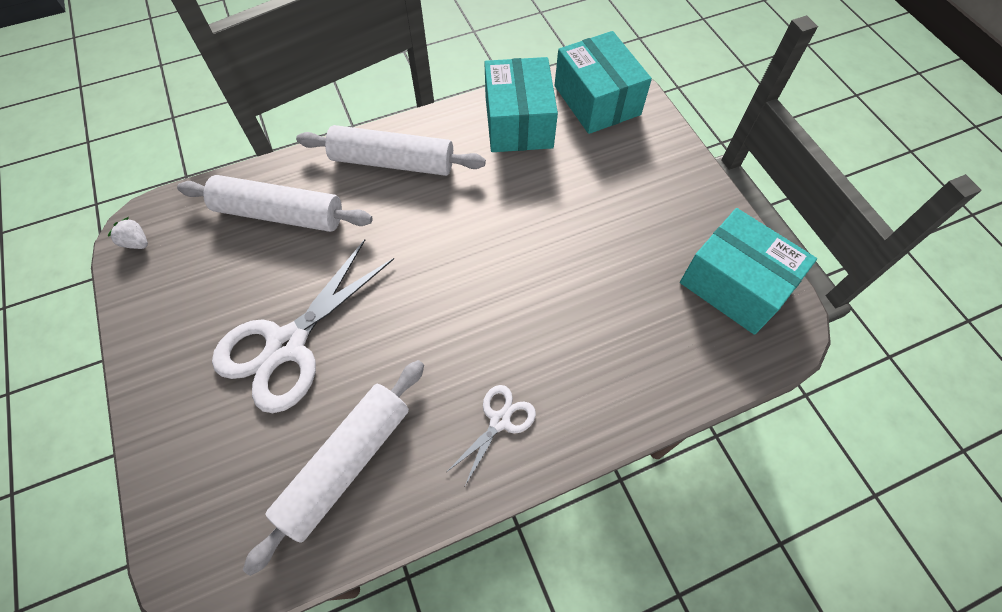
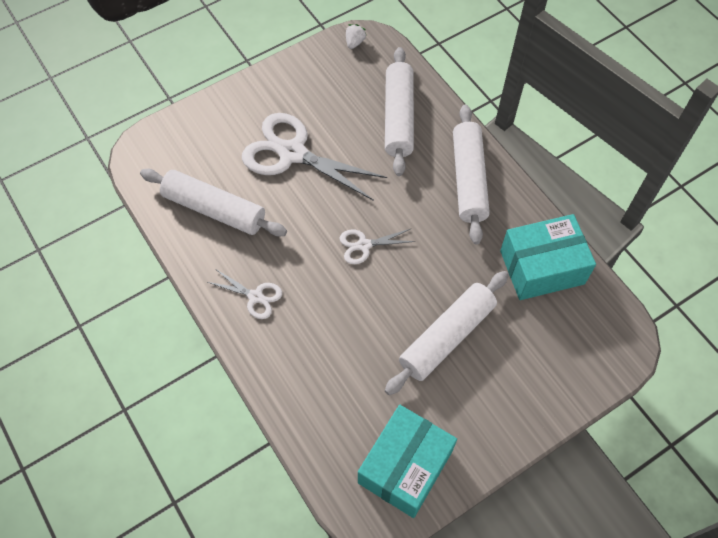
camera: 80 degrees right, 0 degrees up
turquoise box [555,31,652,134] -> none
none -> white scissors [340,229,415,264]
none -> white rolling pin [385,271,509,395]

